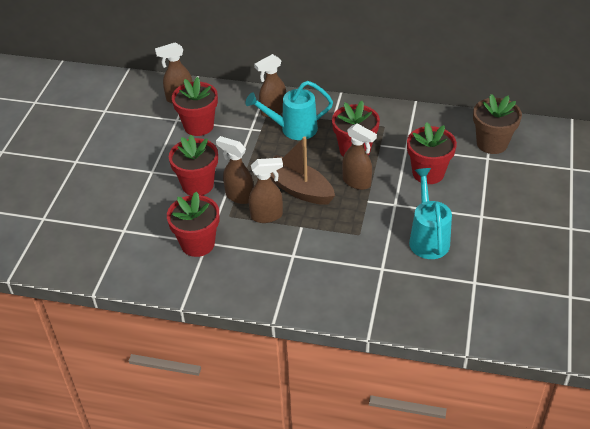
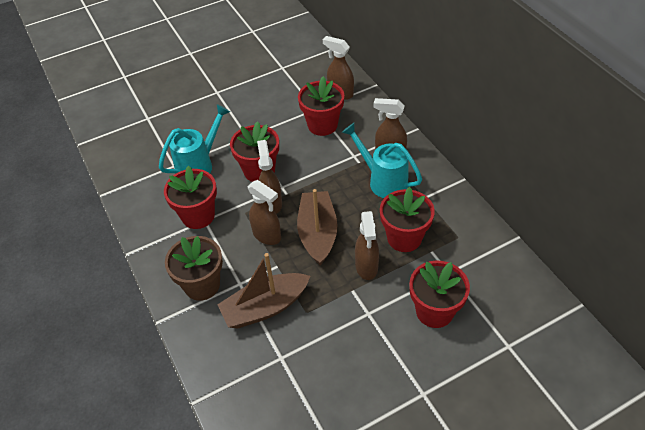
camera: 50 degrees right, 5 degrees up
turquoise watering can [409,168,452,259] -> turquoise watering can moved to [159,104,230,173]
brown flower pot [473,94,522,154] -> brown flower pot moved to [165,236,223,301]
none -> brown boat [217,253,310,329]

